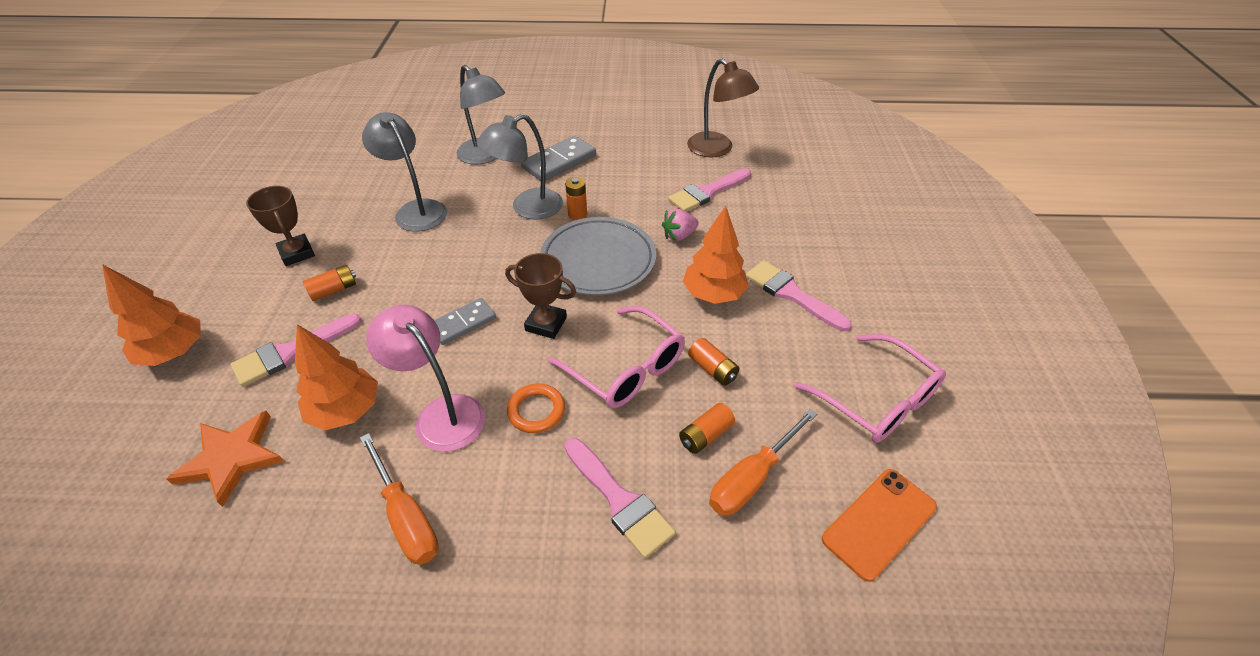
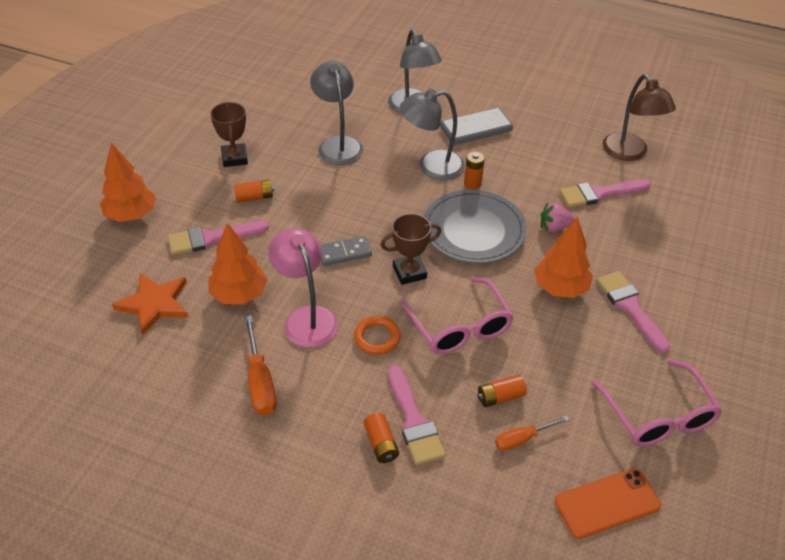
camera: 20 degrees right, 0 degrees up
brown trophy [505,253,576,339] -> brown trophy turned 60 degrees counterclockwise [381,213,441,285]
orange battery [688,338,740,386] -> orange battery moved to [364,412,399,463]
orange screwdriver [709,409,817,516] -> orange screwdriver [495,416,570,451], size x0.63

